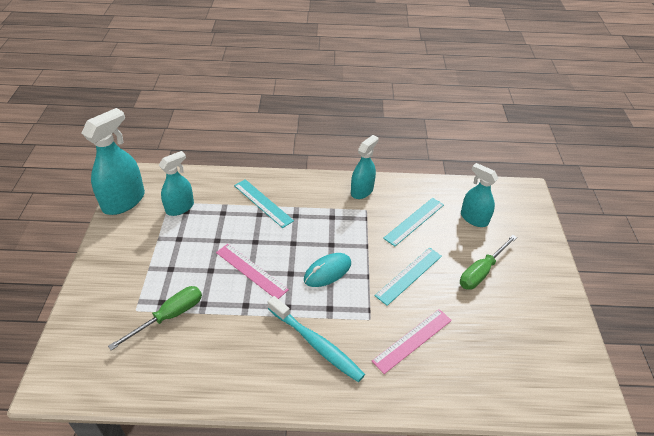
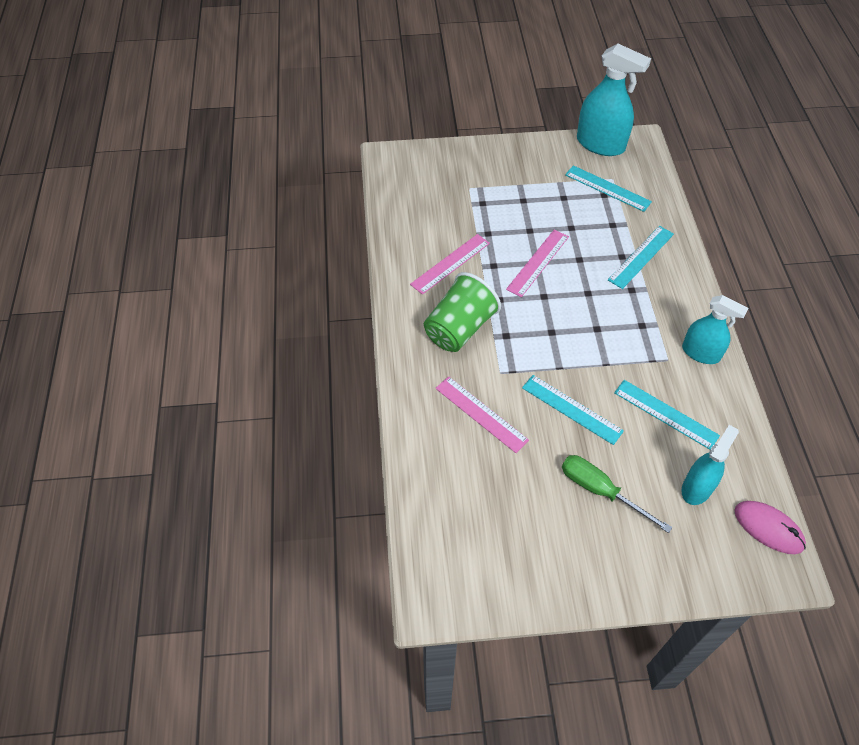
camera: 85 degrees right, 10 degrees up
green screwdriver [108,286,202,350] -> none
turquoise spray bottle [159,151,194,216] -> turquoise ruler [565,165,652,212]
turquoise toothbrush [268,296,365,382] -> green cup [424,272,501,352]
turquoise mouse [304,253,351,287] -> none
none -> pink ruler [410,234,490,295]
none -> pink mouse [734,501,806,554]

